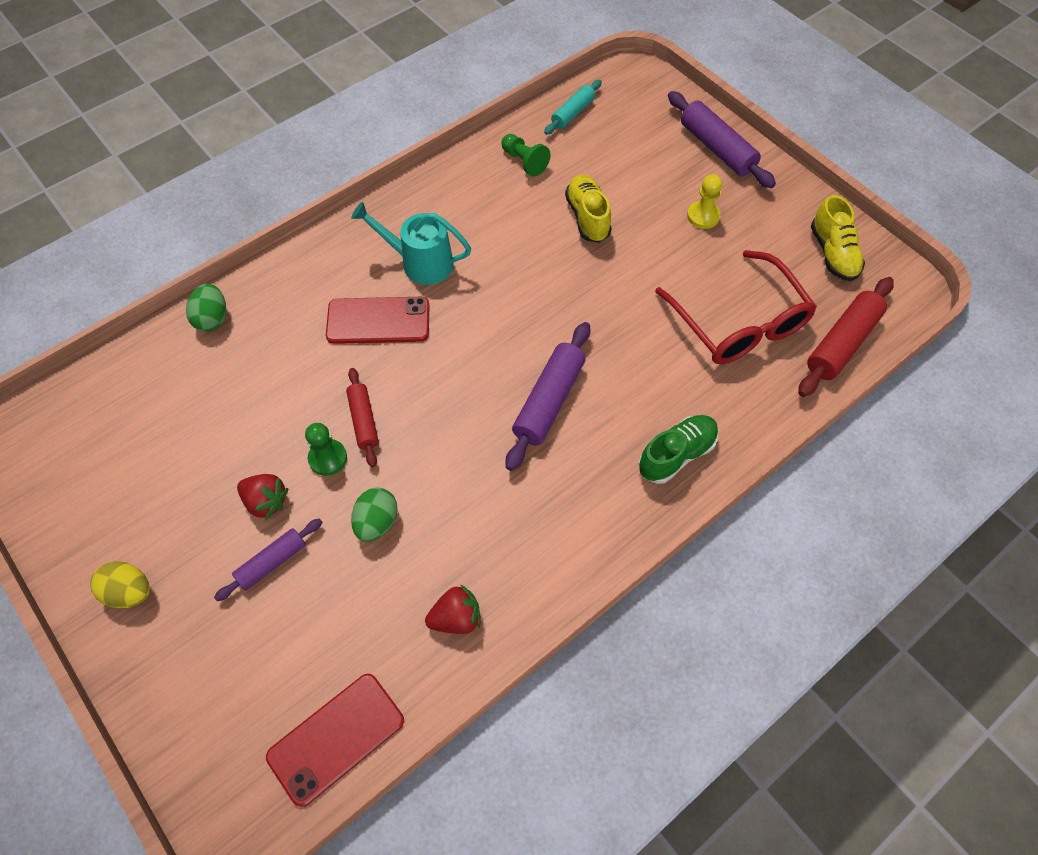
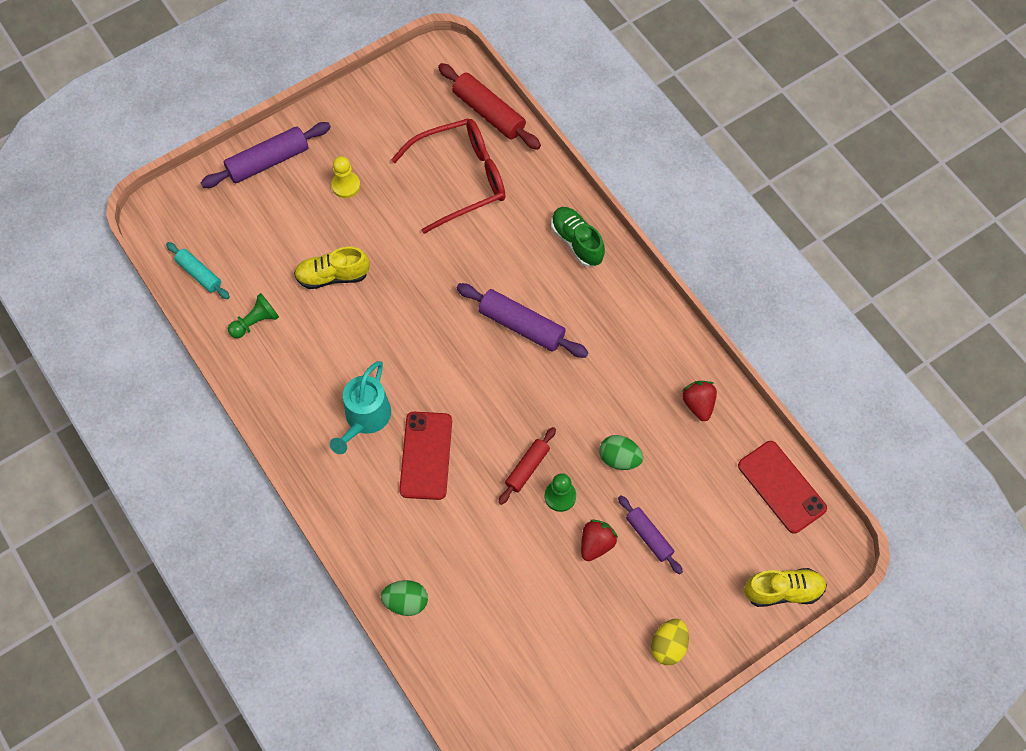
camera: 85 degrees left, 5 degrees up
red rolling pin [346,368,379,467] -> red rolling pin turned 45 degrees counterclockwise [498,427,556,505]
yellow shoe [811,195,865,281] -> yellow shoe moved to [744,568,827,607]

